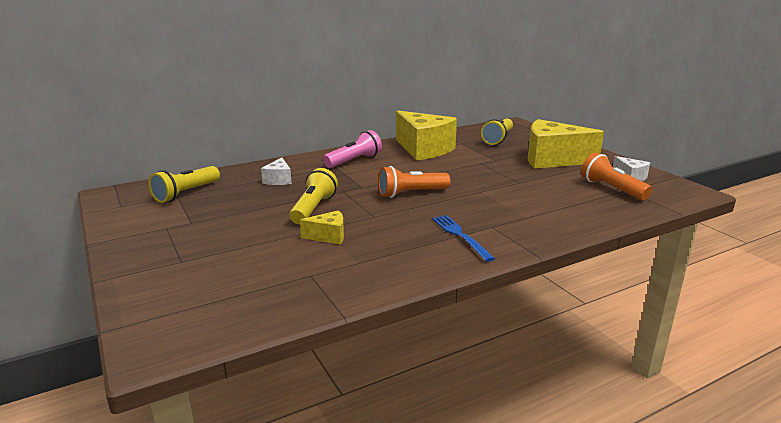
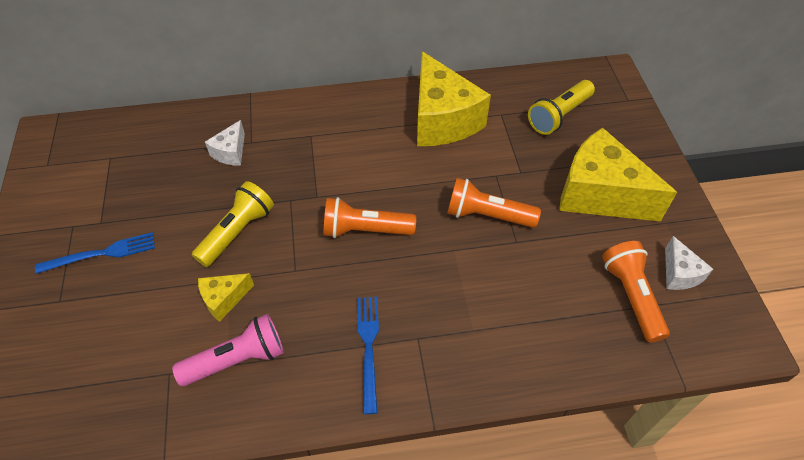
camera: 20 degrees right, 30 degrees up
yellow flashlight [148,166,220,203] -> none
yellow cheese [300,210,344,245] -> yellow cheese turned 135 degrees clockwise [198,273,254,322]
pink flashlight [323,130,382,168] -> pink flashlight moved to [172,314,284,386]
none -> blue fork [35,232,155,274]
none -> orange flashlight [447,178,541,228]

